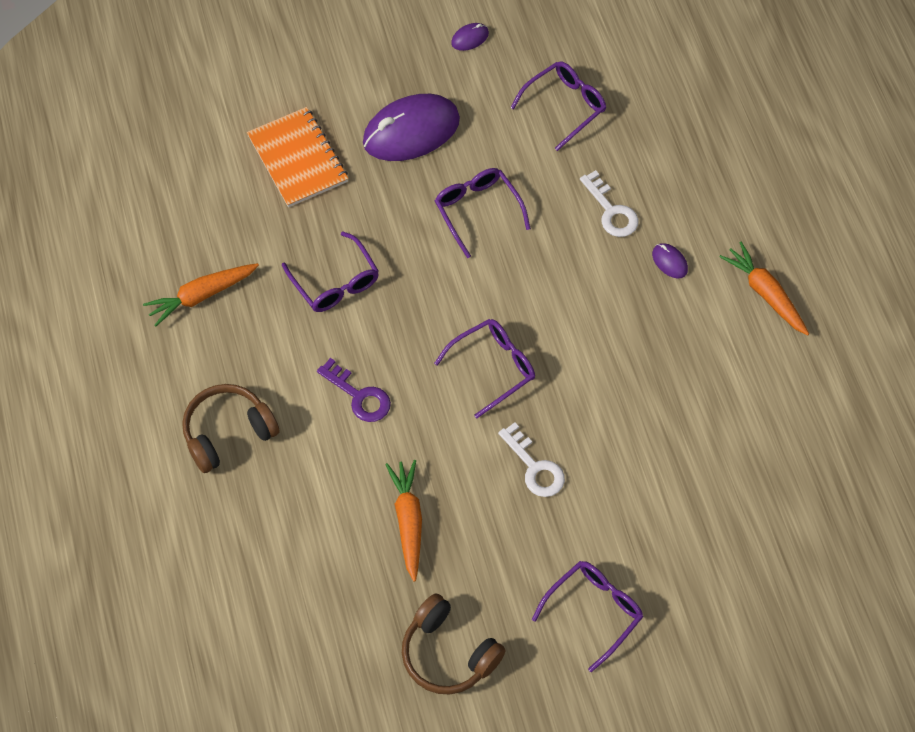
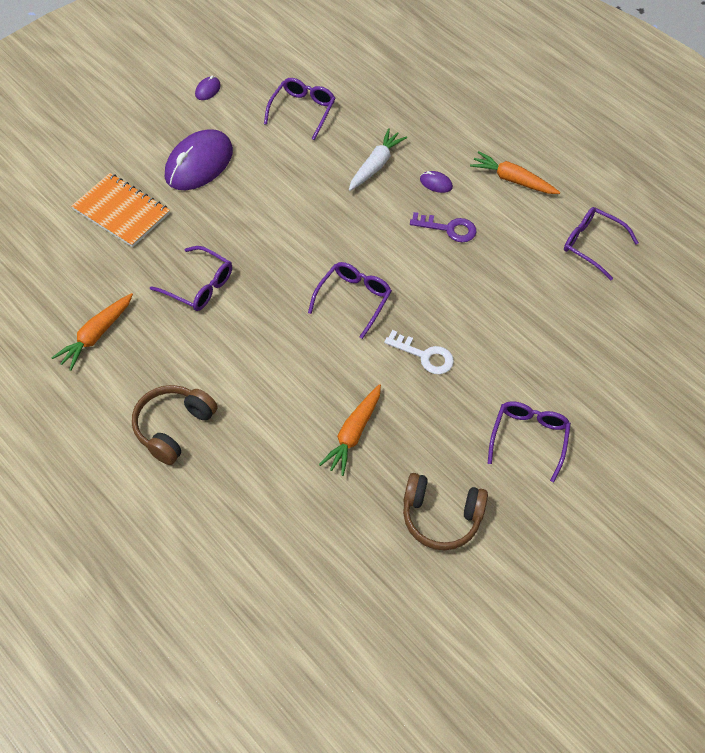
camera: 30 degrees left, 5 degrees down
purple key [317,358,391,422] -> purple key moved to [410,212,477,242]
orange carrot [385,460,422,582] -> orange carrot turned 120 degrees counterclockwise [319,384,381,476]
purple glasses [435,168,531,258] -> purple glasses moved to [564,207,639,280]
white key [580,170,639,237] -> white carrot [349,128,407,191]

